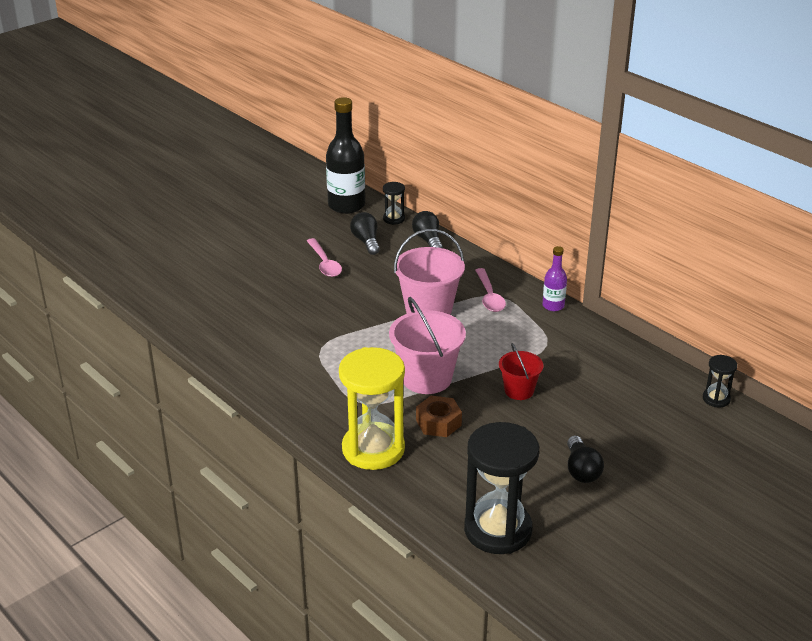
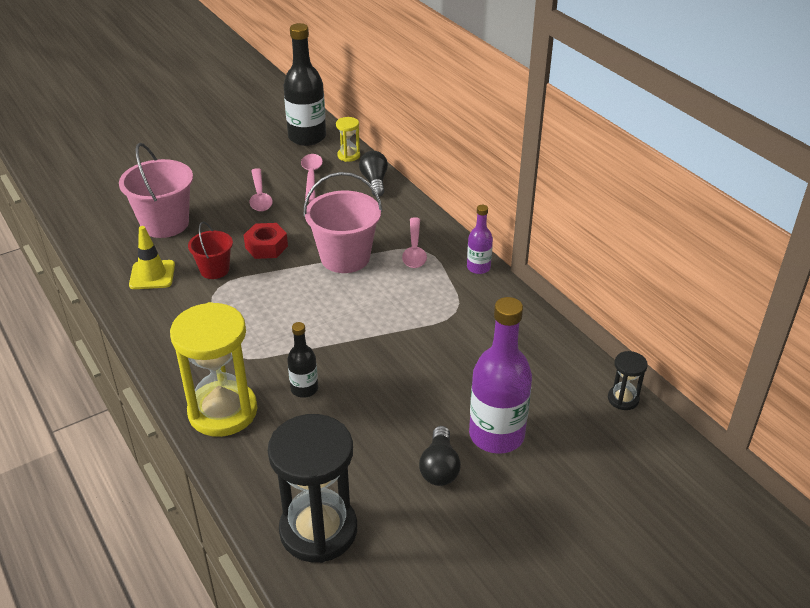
camera: 10 degrees right, 5 degrees up
black light bulb [350,212,380,255] -> pink spoon [301,154,323,202]
black hourglass [383,182,405,225] -> yellow hourglass [336,117,360,162]
pink bucket [389,297,466,394] -> pink bucket moved to [119,143,193,238]
brown nut [416,396,462,437] -> black bottle [287,322,318,398]
red bucket [499,343,543,400] -> red bucket moved to [188,222,233,279]
none -> yellow traffic cone [129,226,175,289]
none -> red nut [243,223,288,259]
none -> purple bottle [469,297,532,454]

